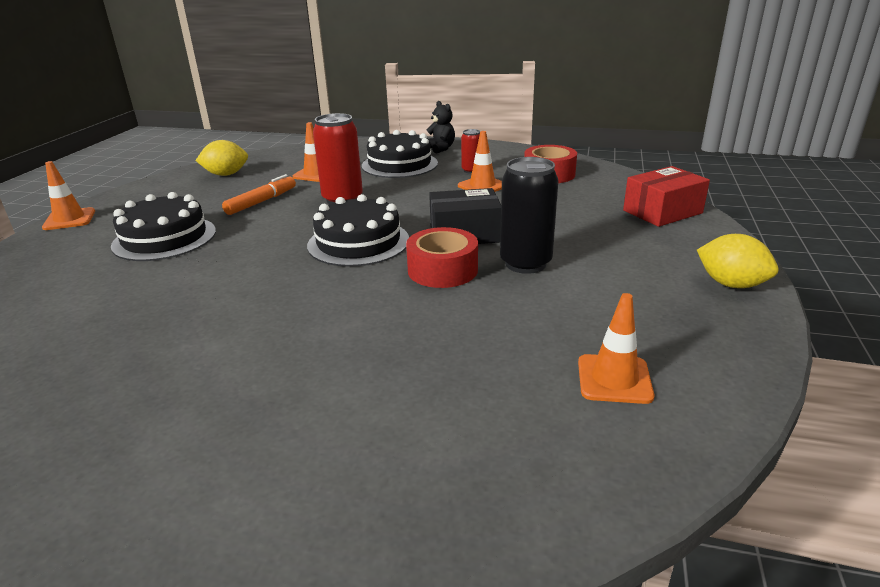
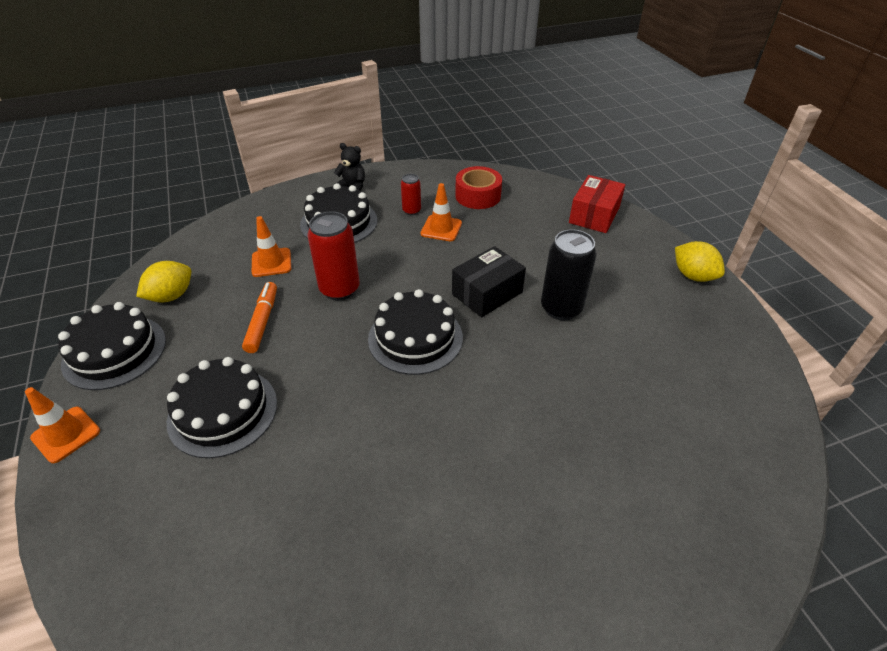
camera: 35 degrees left, 15 degrees up
red tape [406,227,478,288] -> none
orange traffic cone [578,293,654,404] -> none
yellow lemon [697,234,779,288] -> yellow lemon turned 45 degrees clockwise [675,241,725,282]
none -> black cake [58,302,166,390]

